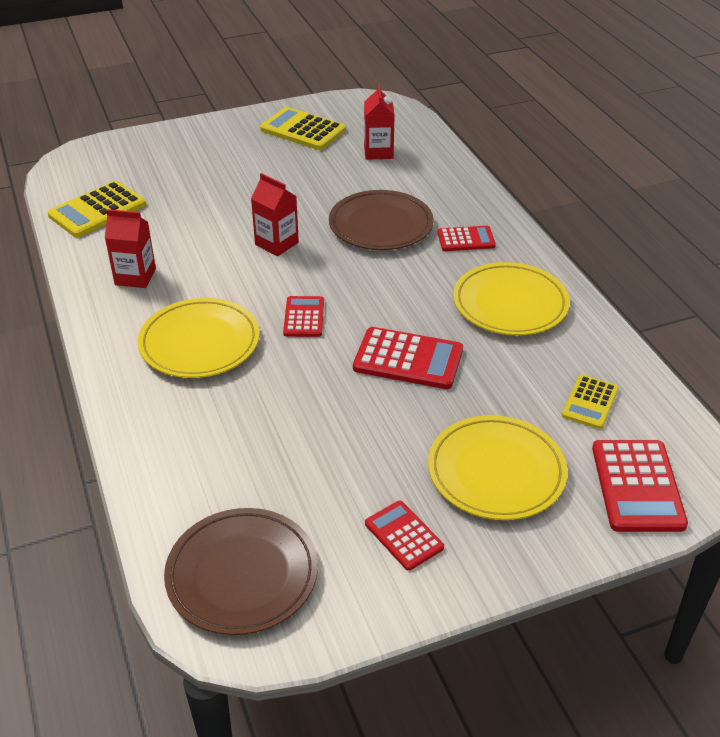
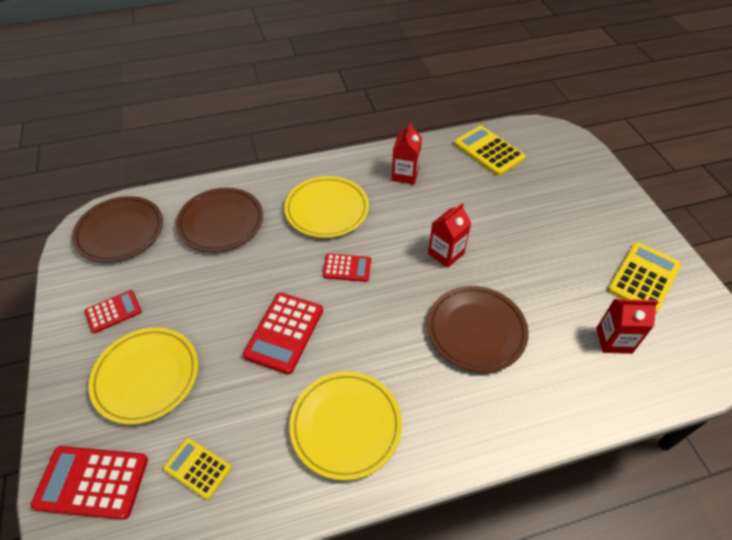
camera: 95 degrees right, 10 degrees up
red calculator [438,226,496,251] -> none
none -> brown plate [176,188,263,252]

